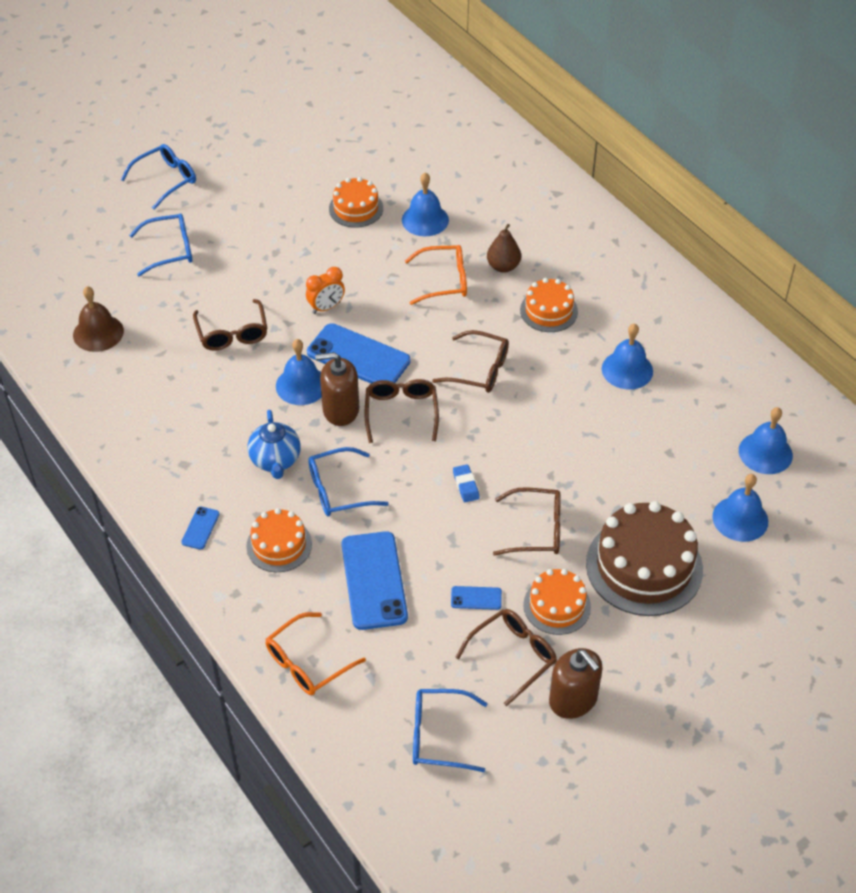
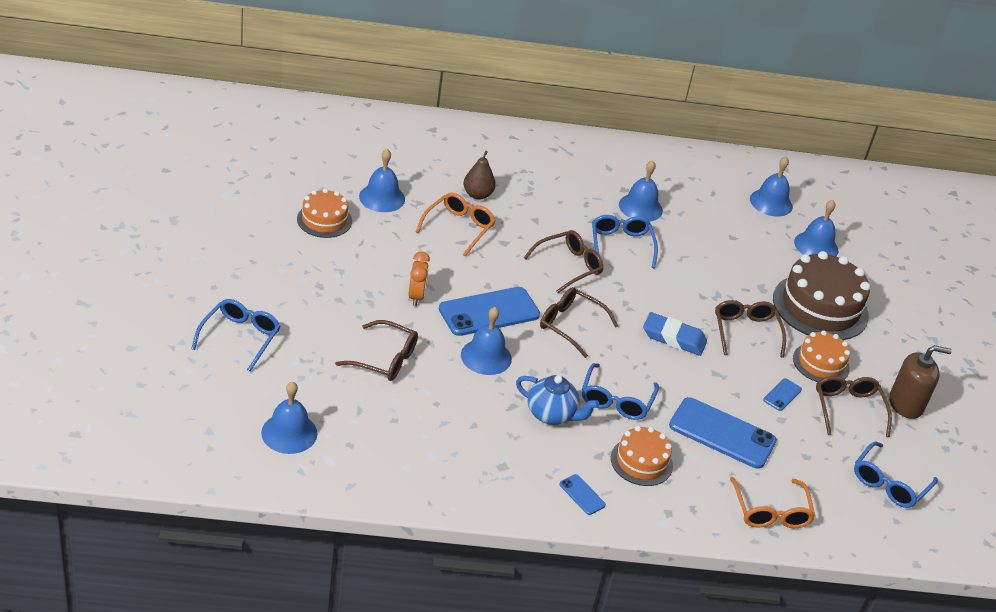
camera: 60 degrees left, 10 degrees down
brown bell [73,286,124,352] -> blue bell [261,381,317,454]
blue glasses [121,144,196,210] -> blue glasses moved to [592,215,658,268]
brown soap dispenser [315,352,359,426] -> none
blue eraser [453,464,479,502] -> blue eraser [643,312,707,356], size x1.74
brown glasses [493,487,561,556] -> brown glasses turned 45 degrees counterclockwise [715,300,786,358]
orange cake [520,278,578,332] -> none

